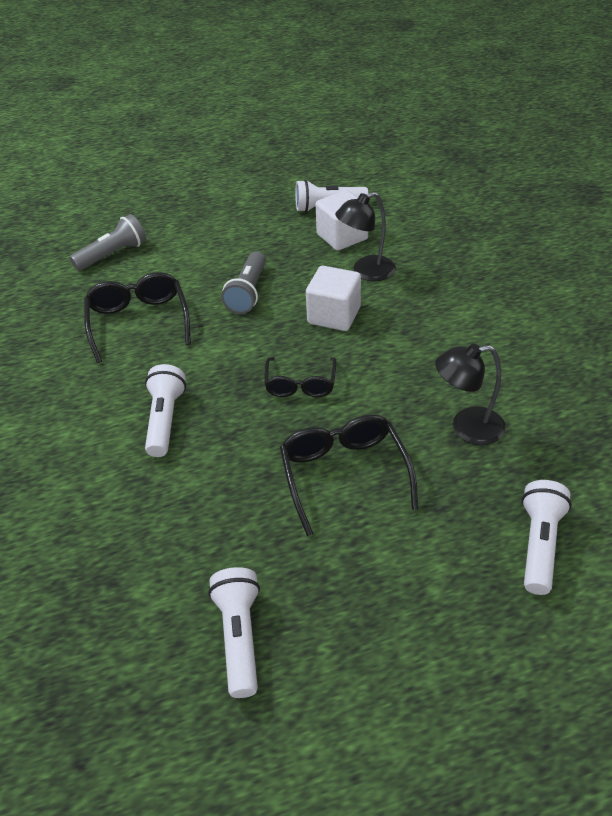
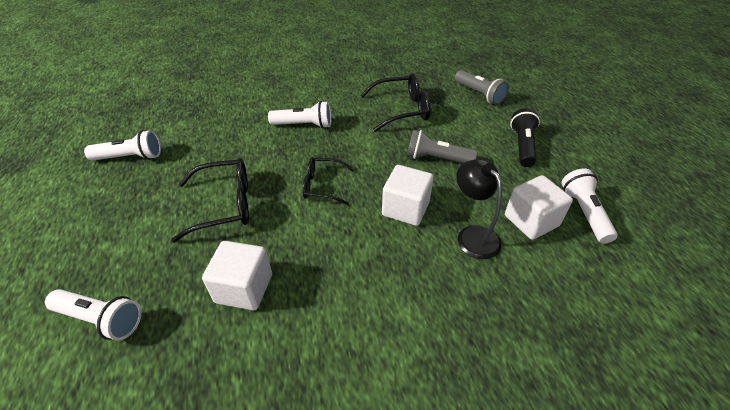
camera: 90 degrees right, 0 degrees up
black lamp [435,344,506,445] -> white cube [202,241,272,310]
none -> black flashlight [510,108,540,167]

